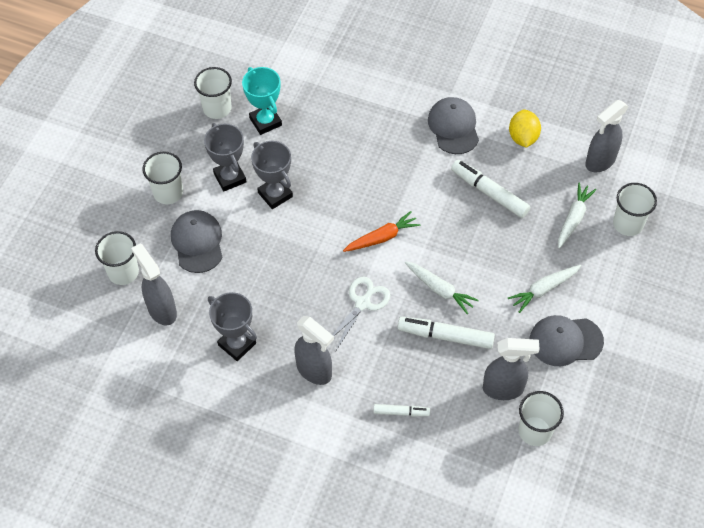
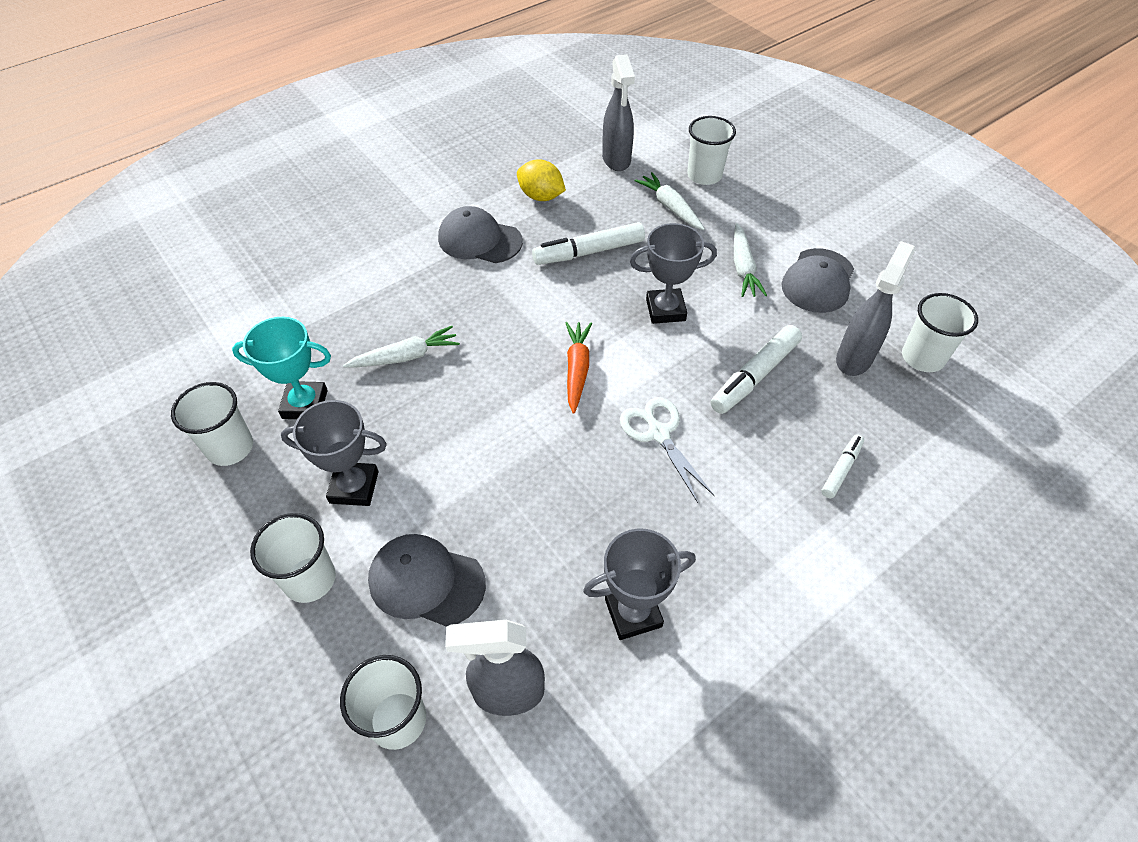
camera: 60 degrees left, 5 degrees down
grey trophy [251,141,293,209] -> grey trophy moved to [630,223,717,324]
grey spray bottle [294,316,334,385] -> none
white carrot [405,261,479,314] -> white carrot moved to [343,326,460,368]

